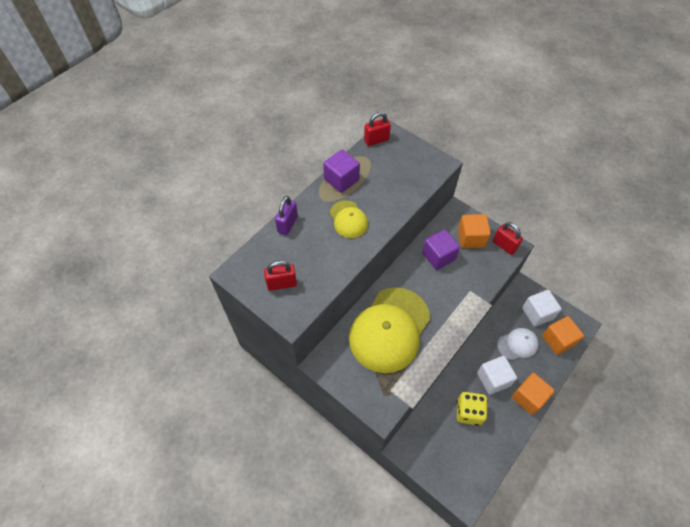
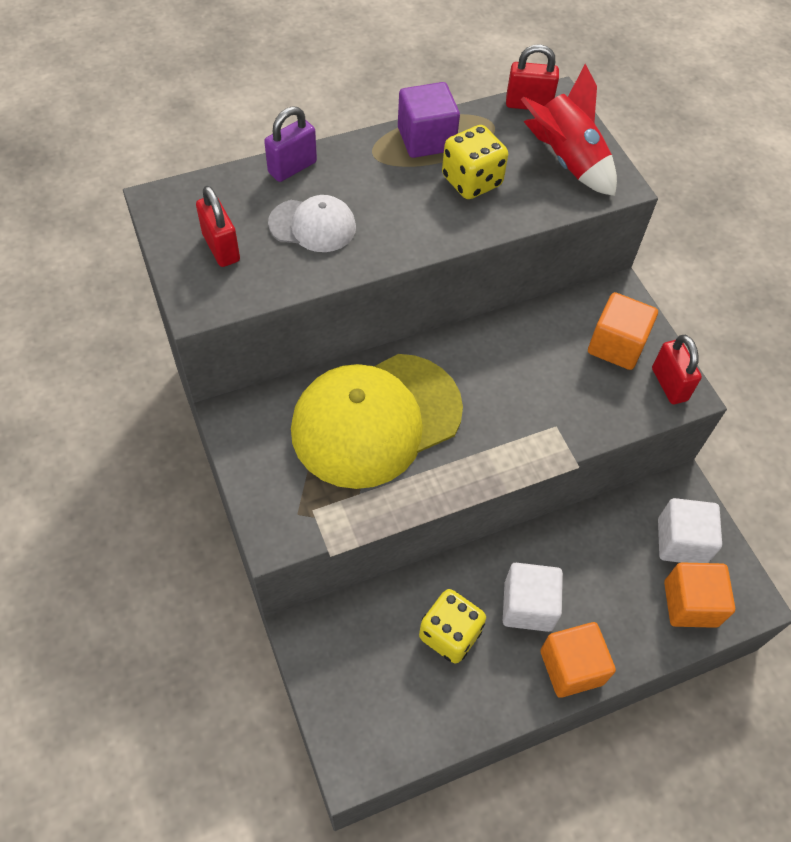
camera: 25 degrees right, 0 degrees up
red padlock [264,260,297,291] -> red padlock turned 45 degrees clockwise [196,186,240,267]
yellow cap [330,200,368,238] -> none
purple cube [422,229,460,270] -> none
white cap [497,328,539,360] -> white cap moved to [268,195,356,252]
none -> yellow dice [442,125,508,199]
none -> red rocket [521,64,617,196]

